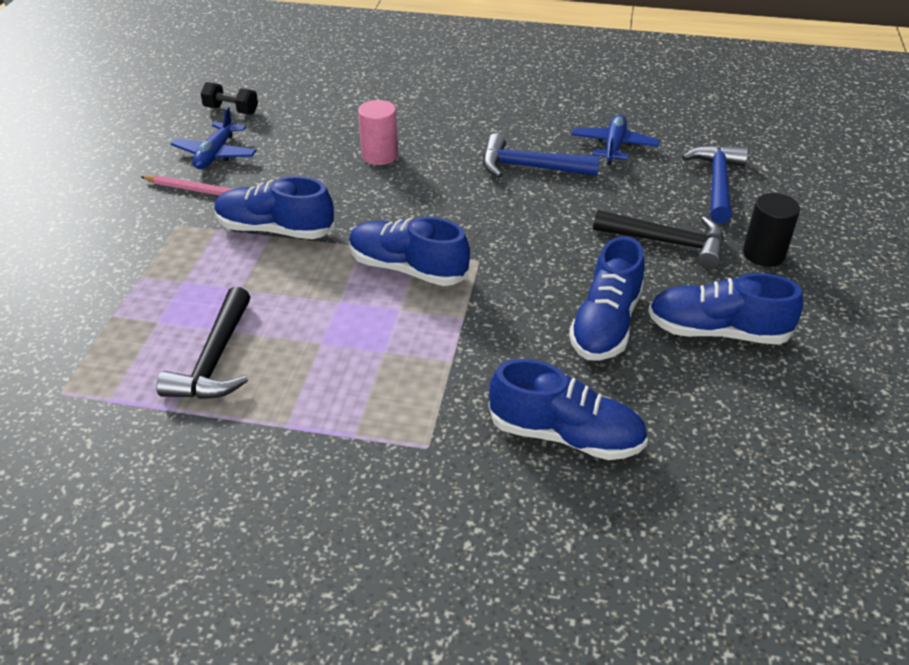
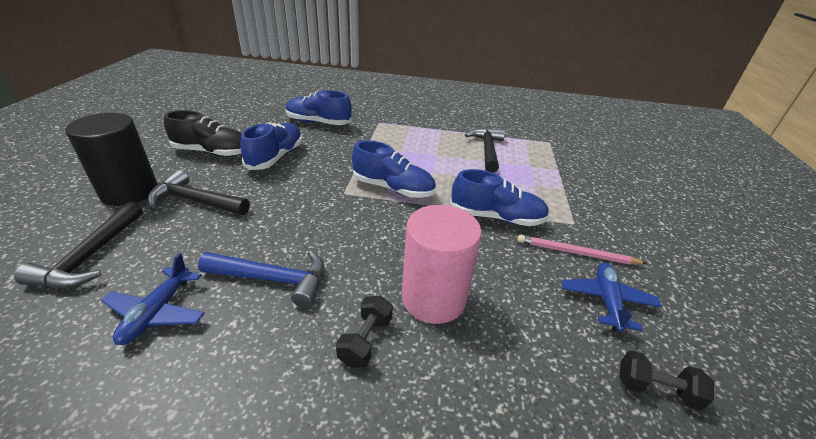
camera: 175 degrees right, 5 degrees down
pink cylinder [358,100,398,165] -> pink cylinder [402,205,482,324], size x1.64
blue shoe [648,273,803,345] -> black shoe [164,110,242,157]
blue hammer [682,145,748,224] -> black hammer [14,201,143,288]
black cylinder [743,193,800,267] -> black cylinder [65,113,158,206], size x1.64
none -> black dumbbell [336,295,393,368]

